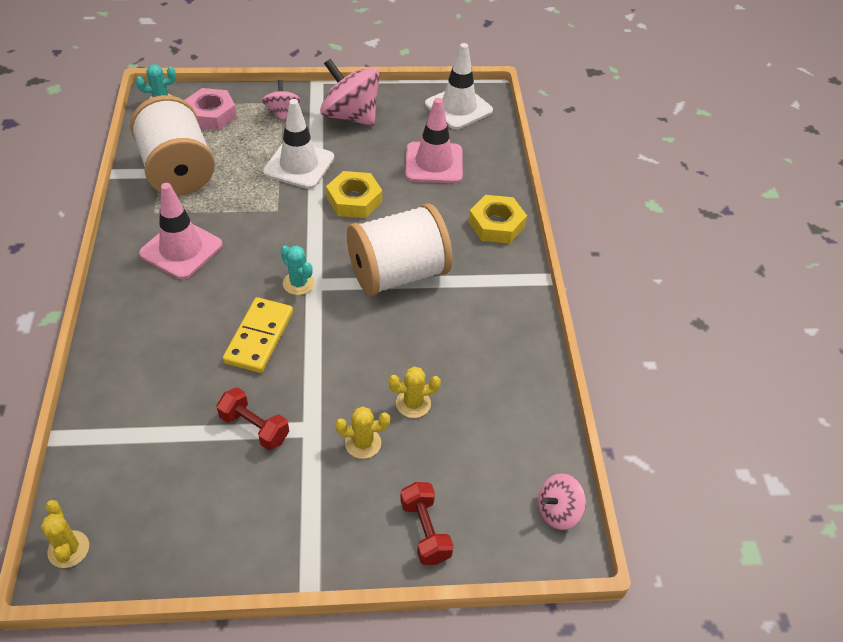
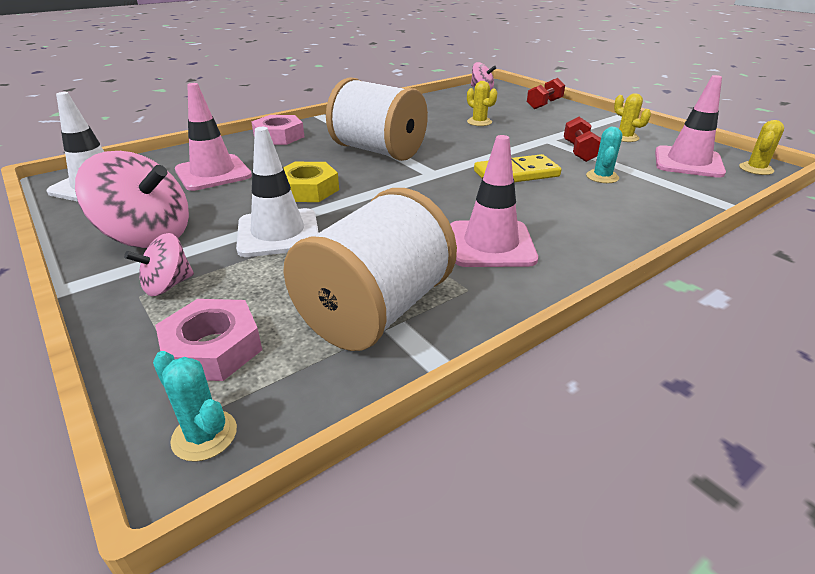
camera: 120 degrees left, 15 degrees down
turquoise cactus [281,245,315,295] -> turquoise cactus moved to [586,126,622,183]
pink spinning top [320,59,380,126] -> pink spinning top turned 75 degrees counterclockwise [75,151,189,248]
yellow cactus [335,406,390,459] -> yellow cactus moved to [614,93,651,142]
yellow nut [469,195,527,244] -> pink nut [251,115,304,145]
none -> pink traffic cone [655,75,726,178]

